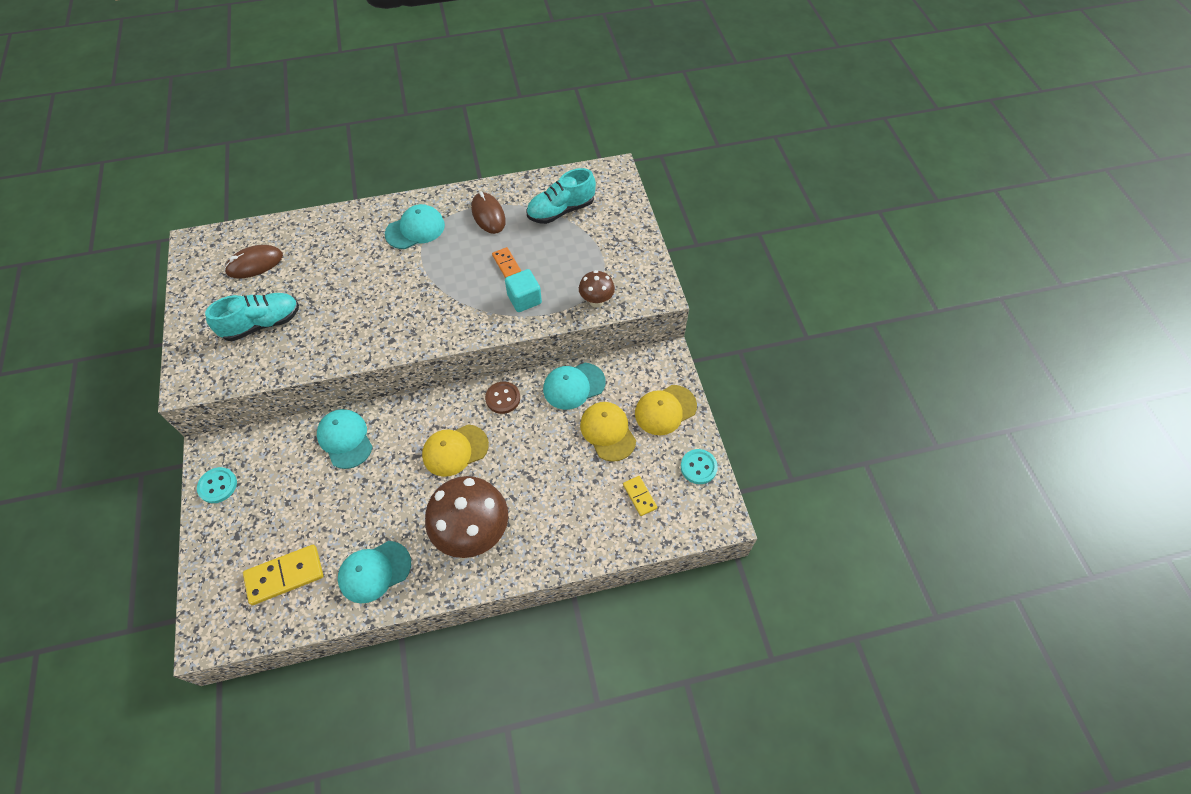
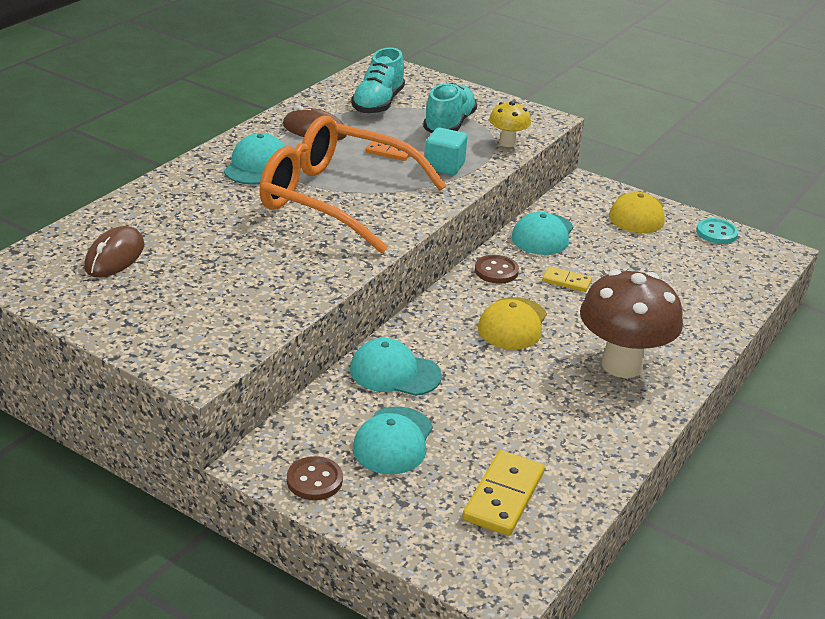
camera: 45 degrees left, 25 degrees down
turquoise button [197,467,237,503] -> brown button [287,456,343,500]
turquoise shoe [205,293,299,341] -> turquoise shoe moved to [423,83,477,133]
turquoise cap [338,541,411,604] -> turquoise cap moved to [353,407,433,474]
brown mushroom [579,270,615,308] -> yellow mushroom [489,101,531,147]
yellow cap [580,402,636,462] -> none
yellow domino [623,476,657,516] -> yellow domino moved to [542,266,592,292]
none -> orange glasses [259,116,447,253]

